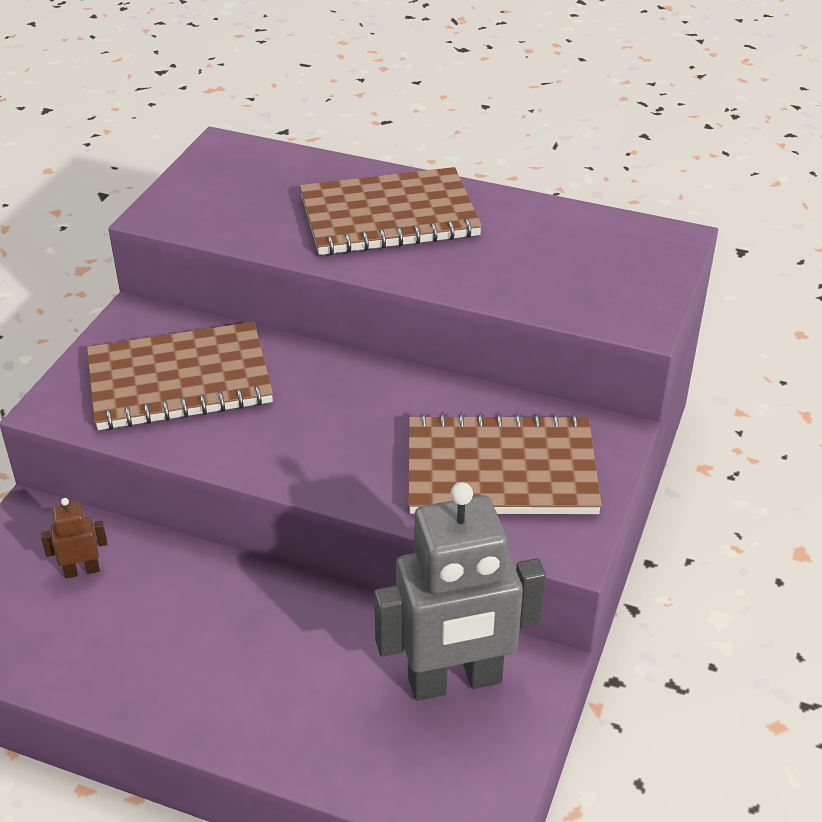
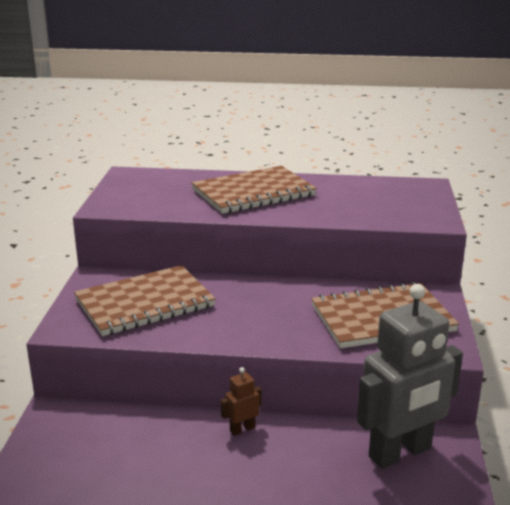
camera: 15 degrees left, 15 degrees down
brown robot [41,498,107,578] -> brown robot moved to [221,367,262,436]

